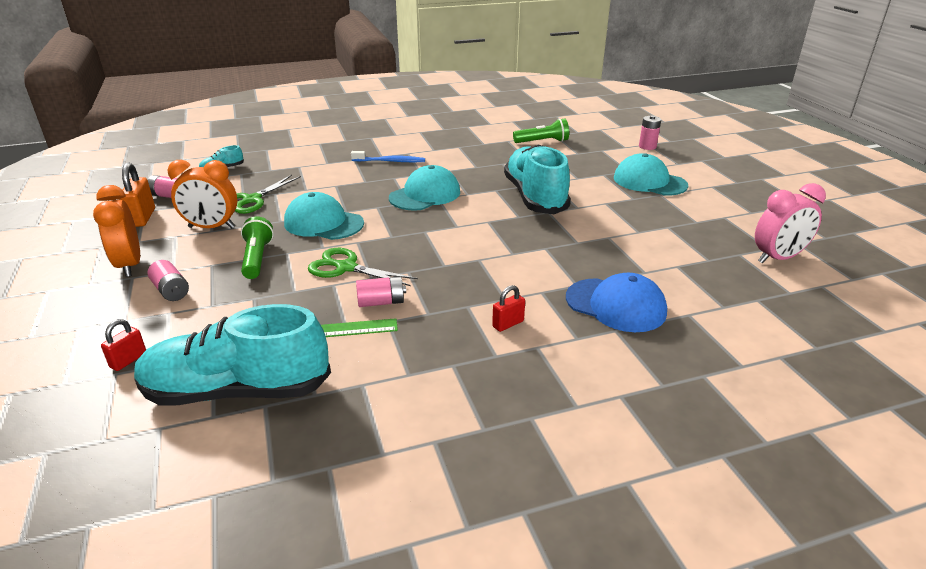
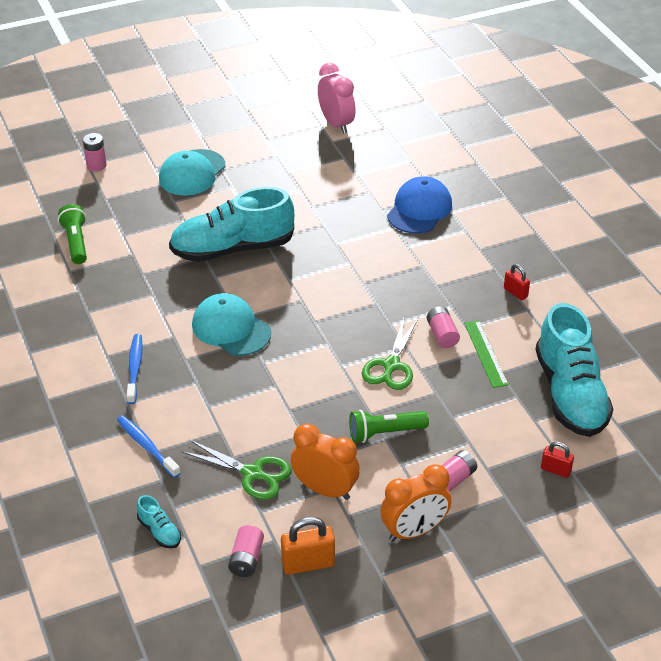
camera: 95 degrees left, 10 degrees up
orange clock [167,160,237,228] -> orange clock turned 60 degrees counterclockwise [291,423,360,500]
turquoise cap [284,192,364,240] -> none
red padlock [492,285,525,332] -> red padlock moved to [504,264,530,300]
none -> blue toothbrush [117,415,181,478]

